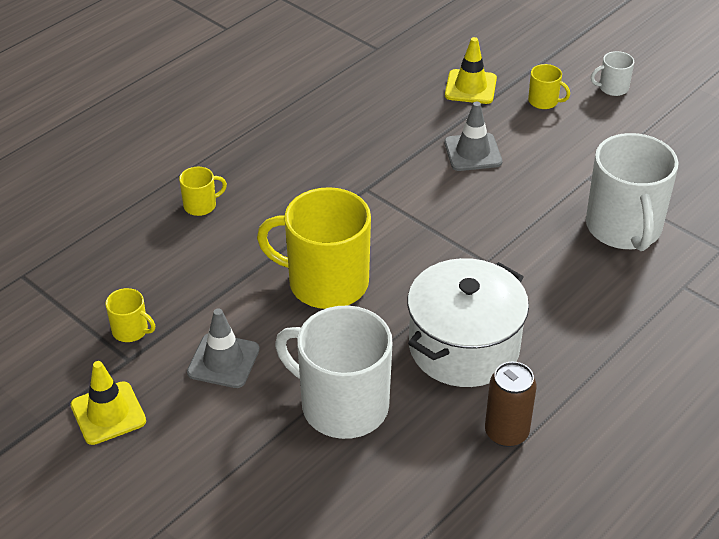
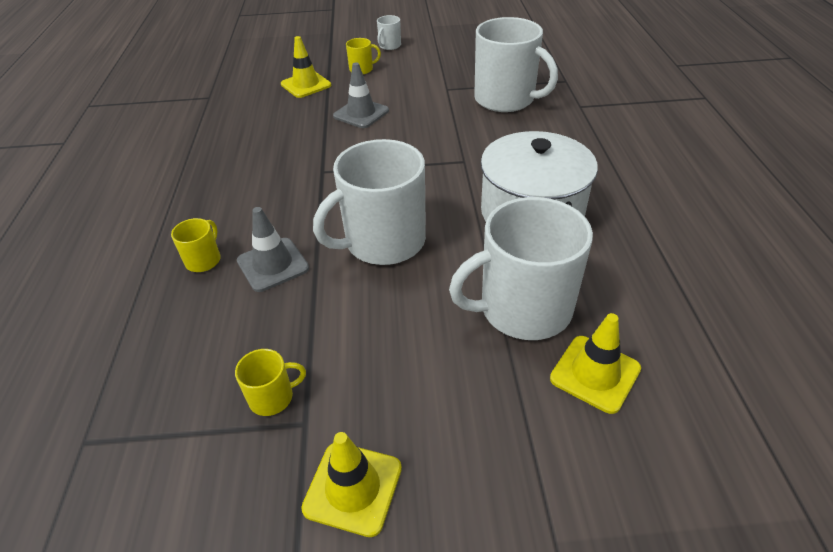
camera: 45 degrees left, 0 degrees up
grey traffic cone [187,308,260,388] -> grey traffic cone moved to [237,207,309,292]
yellow mug [257,187,371,309] -> white mug [313,139,426,265]
brown can [485,362,536,447] -> none
none -> yellow traffic cone [550,313,641,414]

